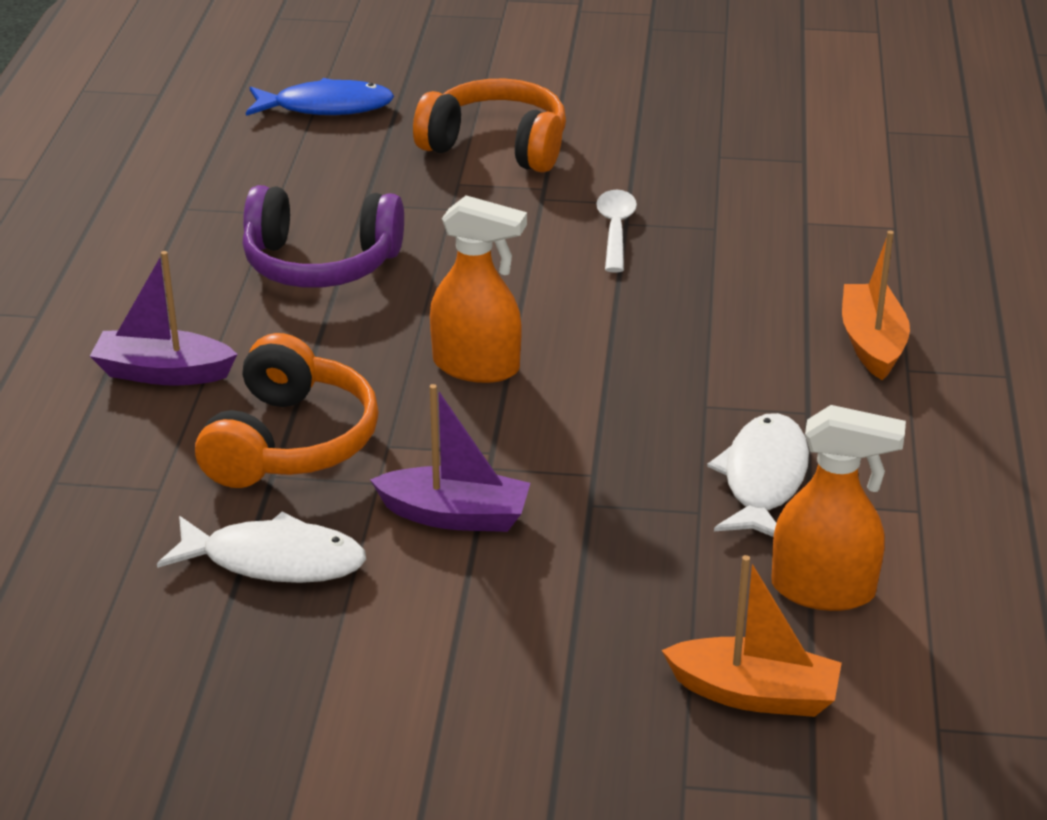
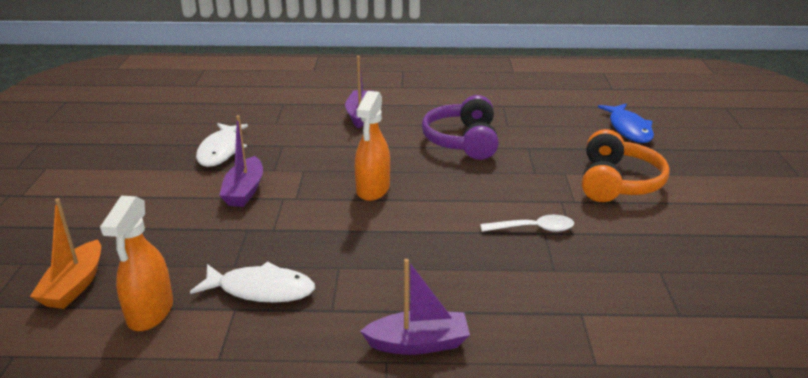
camera: 85 degrees right, 5 degrees down
orange headphones [195,333,379,488] -> none
orange boat [842,231,910,380] -> purple boat [360,259,470,355]

